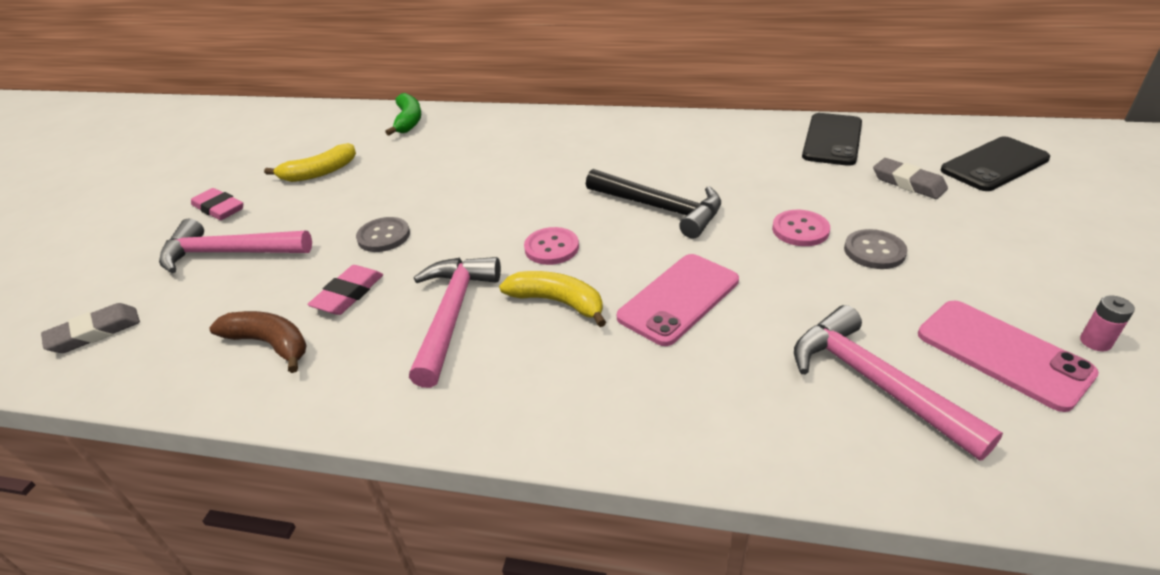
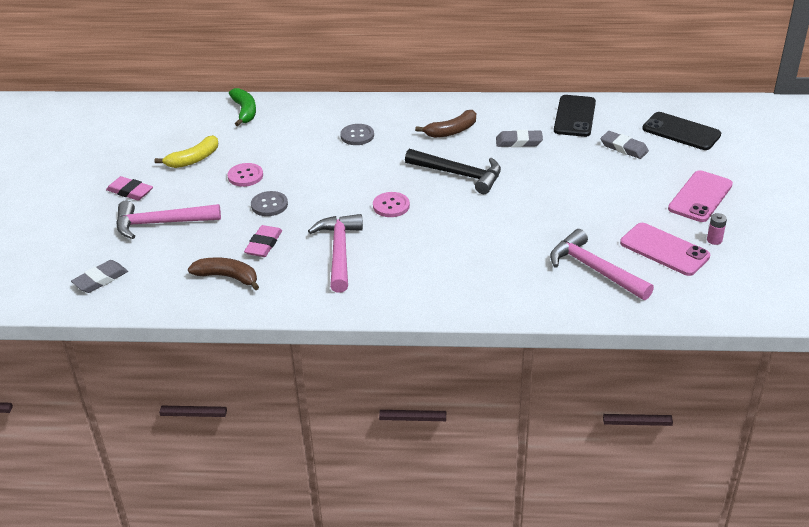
camera: 10 degrees left, 0 degrees up
yellow banana [499,271,606,327] -> none
pink phone [617,254,739,346] -> pink phone moved to [668,170,733,222]
pink button [772,210,830,246] -> pink button moved to [228,163,263,187]
grey button [844,229,907,269] -> grey button moved to [340,124,374,145]
black phone [941,137,1050,191] -> black phone turned 75 degrees clockwise [642,112,721,150]
none -> brown banana [415,110,476,138]
none -> grey eraser [496,130,543,147]

